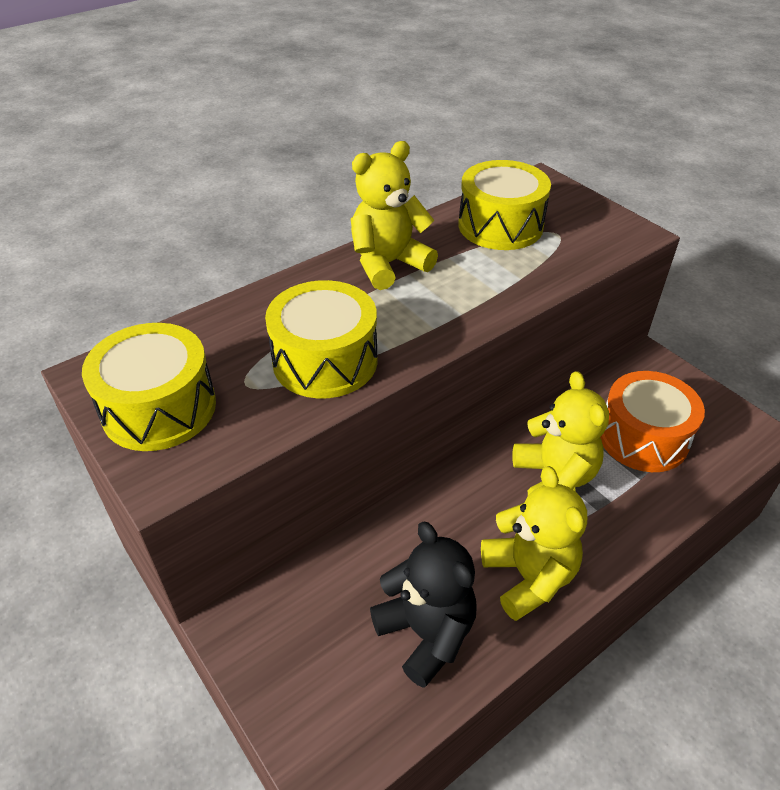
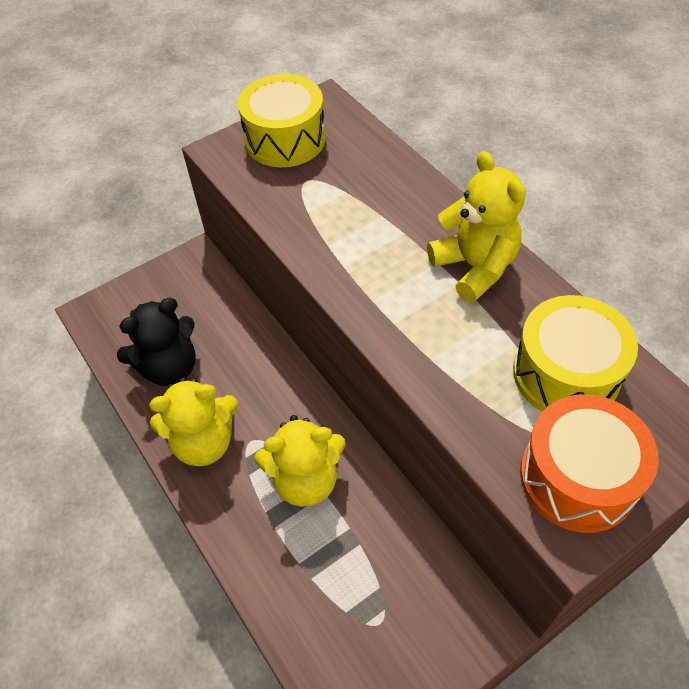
camera: 95 degrees right, 10 degrees up
yellow drum [265,280,377,398] -> none
orange drum [600,371,705,472] -> orange drum moved to [520,394,659,533]

